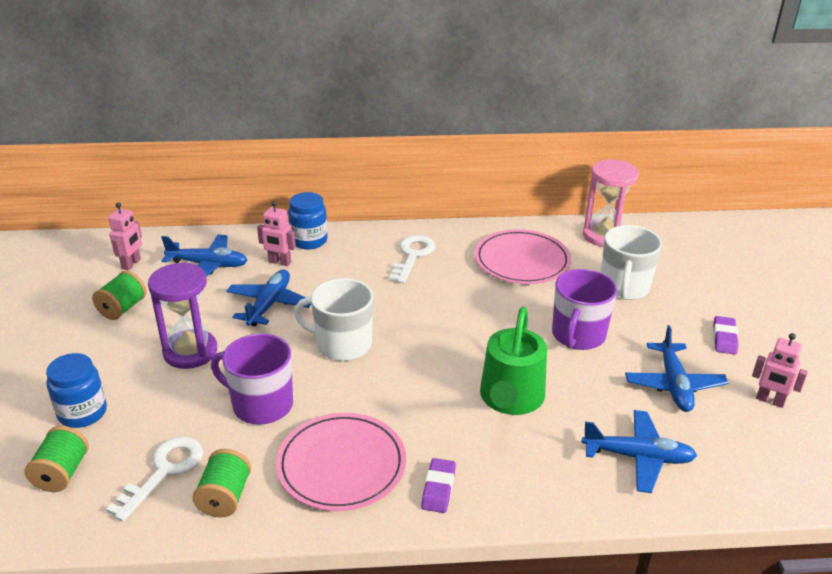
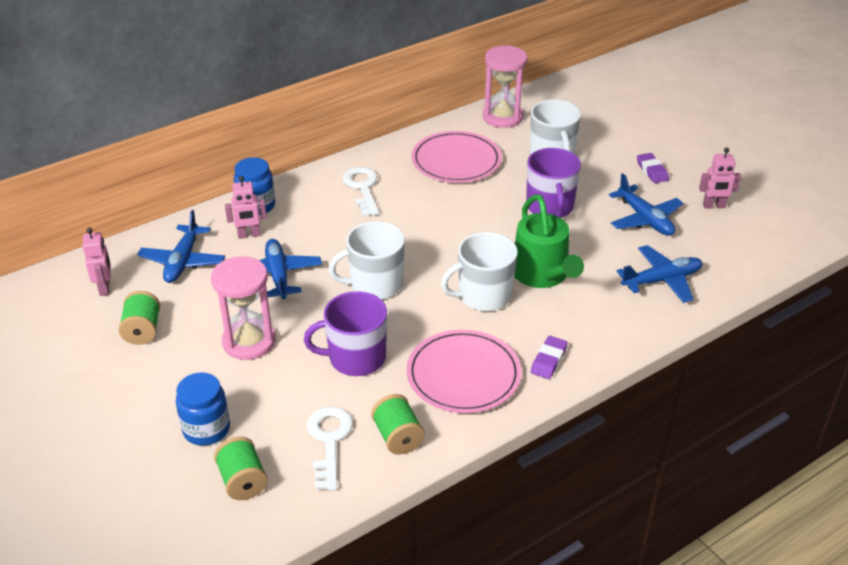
camera: 30 degrees left, 5 degrees up
purple hourglass [148,263,217,369] -> pink hourglass [211,256,276,360]
blue plane [161,234,247,277] -> blue plane turned 120 degrees clockwise [137,210,225,283]
purple eraser [421,458,456,513] -> purple eraser turned 45 degrees clockwise [531,336,568,379]
none -> white mug [441,232,518,311]

